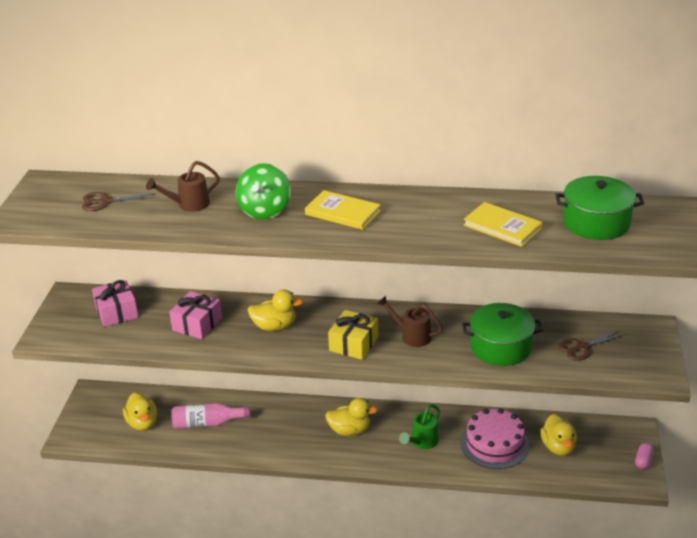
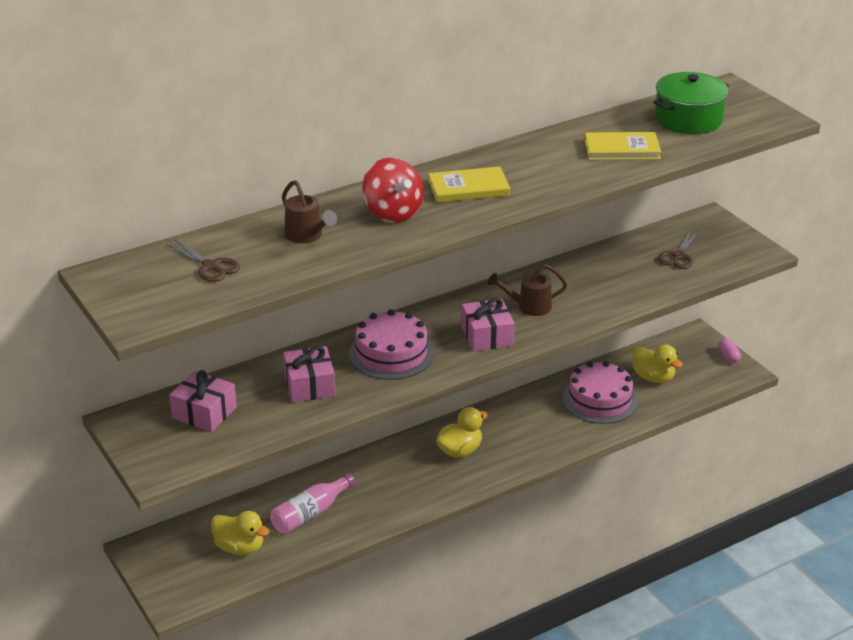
camera: 40 degrees left, 0 degrees up
brown scissors [82,192,156,211] -> brown scissors turned 90 degrees counterclockwise [166,239,240,282]
brown watering can [146,161,220,212] -> brown watering can turned 60 degrees counterclockwise [282,180,337,243]
green spinning top [236,163,291,219] -> red spinning top [362,157,423,223]
yellow duck [247,290,304,331] -> pink cake [349,309,434,380]
yellow gift [328,310,378,360] -> pink gift [461,298,515,352]
green watering can [399,404,440,449] -> none
green pot [462,303,543,366] -> none

